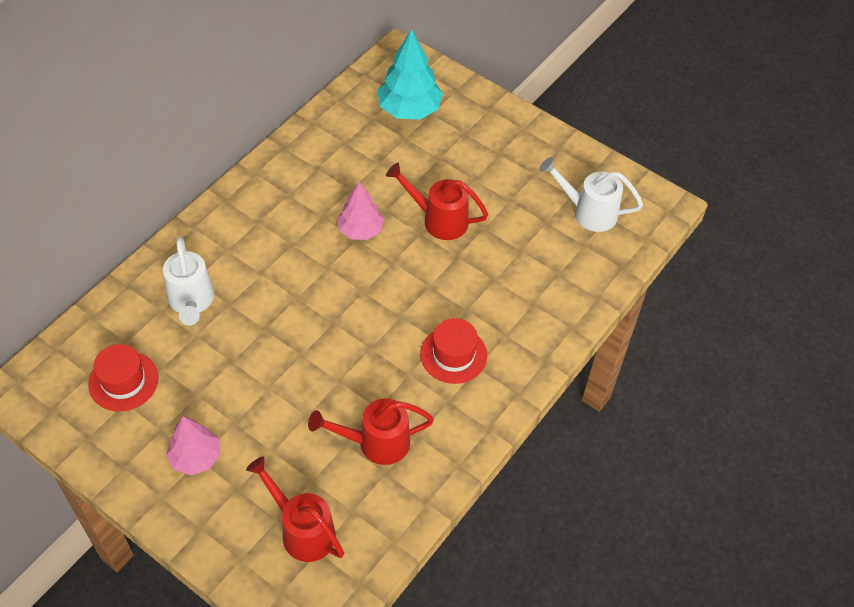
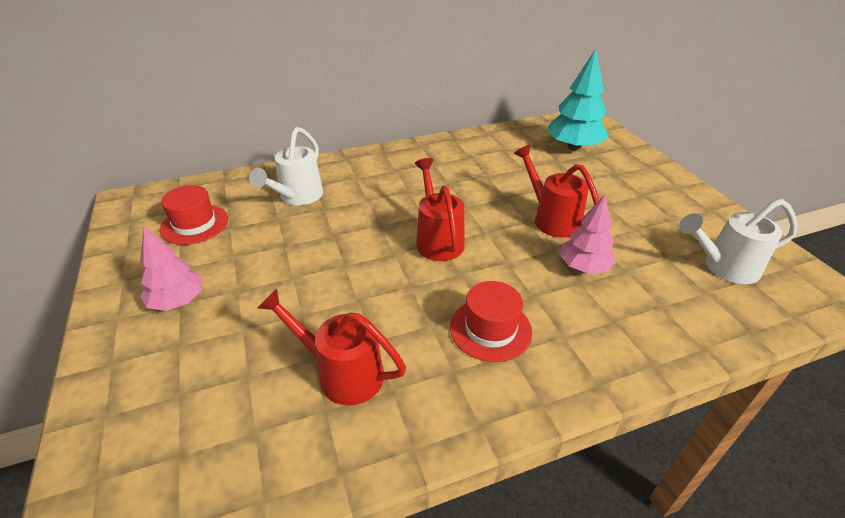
camera: 35 degrees right, 15 degrees down
red watering can [246,456,344,562] -> red watering can moved to [415,158,465,261]
pink tree [337,181,384,240] -> pink tree moved to [560,195,616,274]
white watering can [539,157,643,232] -> white watering can turned 60 degrees counterclockwise [679,199,798,284]

